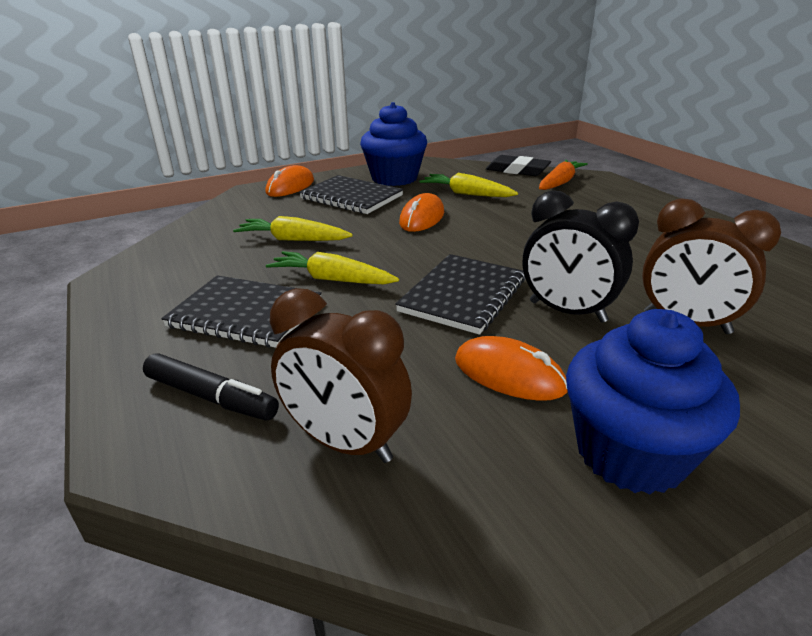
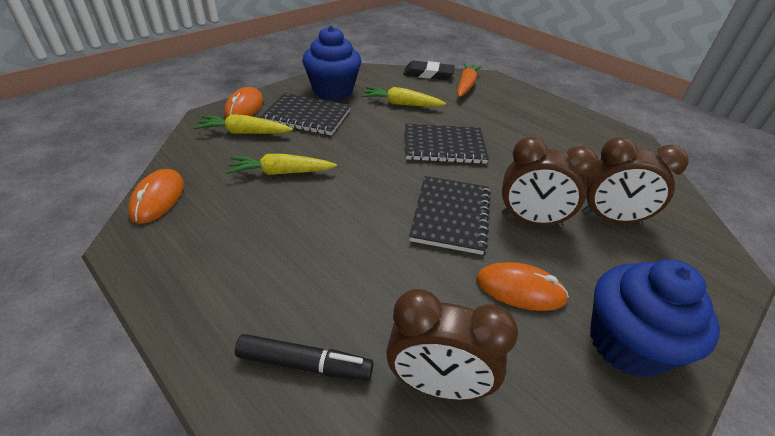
camera: 20 degrees left, 10 degrees up
black notebook [161,275,322,348] -> black notebook moved to [405,124,489,164]
yellow carrot [266,251,399,284] -> yellow carrot moved to [194,114,293,134]
orange mouse [399,193,444,232] -> orange mouse moved to [128,169,184,224]
black clock [523,190,639,323] -> brown clock [502,137,598,228]

